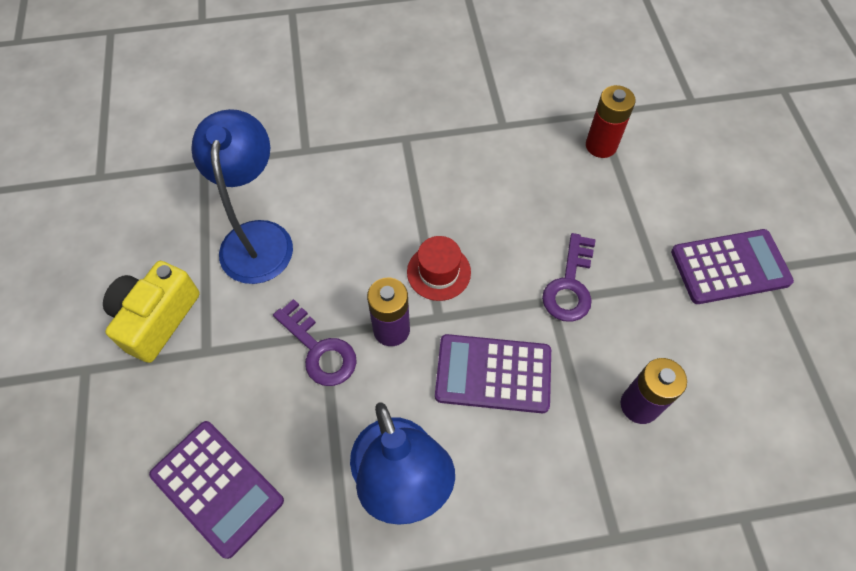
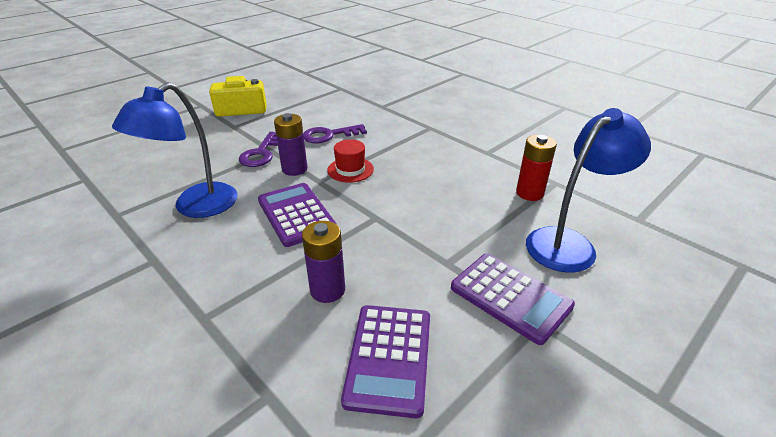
camera: 55 degrees right, 25 degrees down
purple calculator [149,421,284,559] -> purple calculator moved to [341,305,430,418]
blue lamp [191,109,293,284] -> blue lamp moved to [526,108,651,272]
purple key [542,233,596,322] -> purple key moved to [303,124,367,144]

